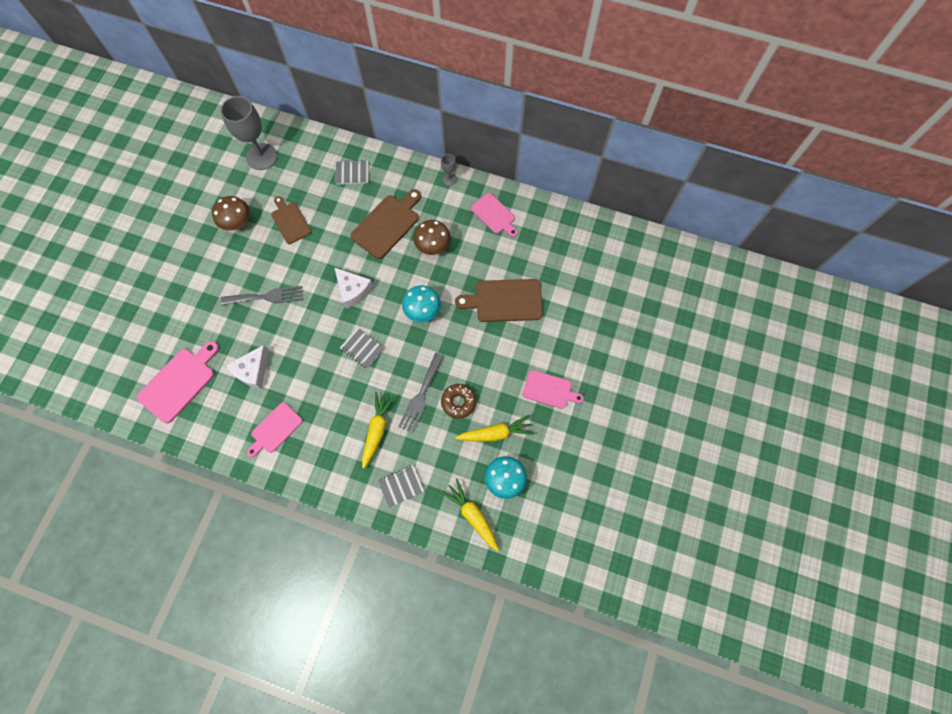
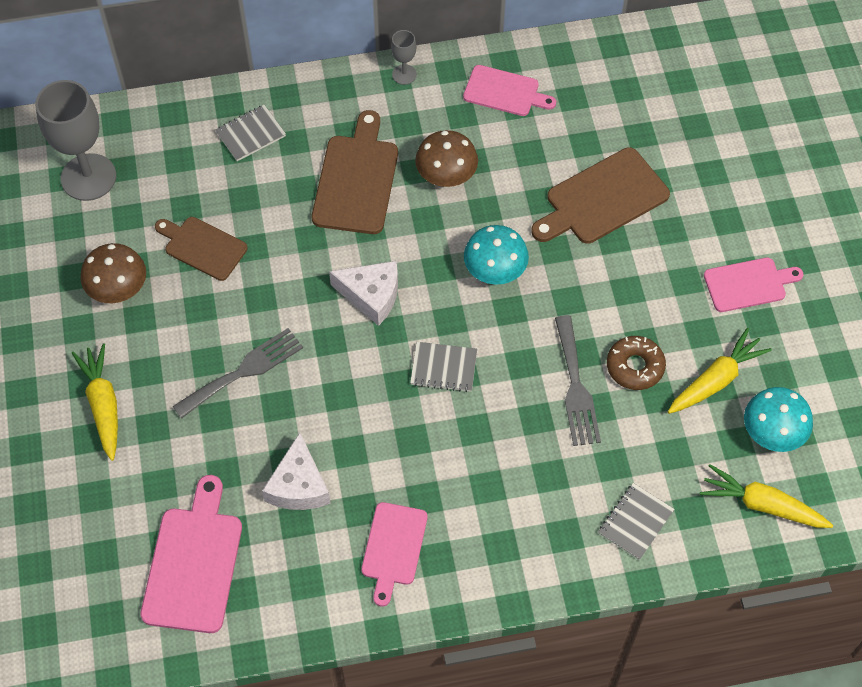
camera: 30 degrees left, 10 degrees down
yellow carrot [362,392,395,469] -> yellow carrot moved to [72,344,118,461]

